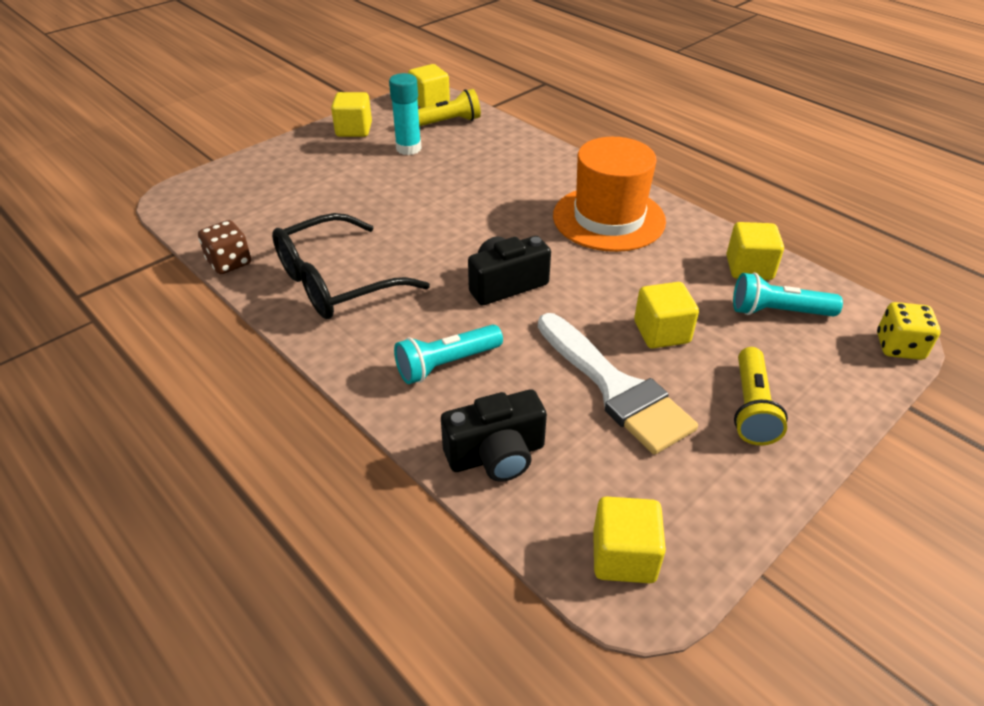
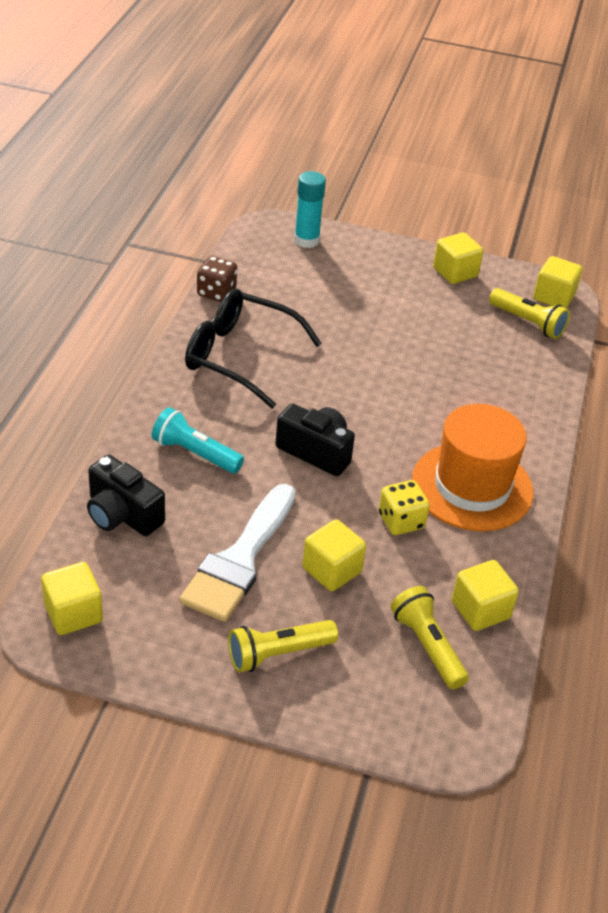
camera: 55 degrees right, 0 degrees up
turquoise glue stick [389,73,422,155] -> turquoise glue stick moved to [294,171,326,248]
turquoise flashlight [733,273,843,317] -> yellow flashlight [391,586,469,689]
yellow dice [877,302,941,360] -> yellow dice moved to [379,480,430,535]

